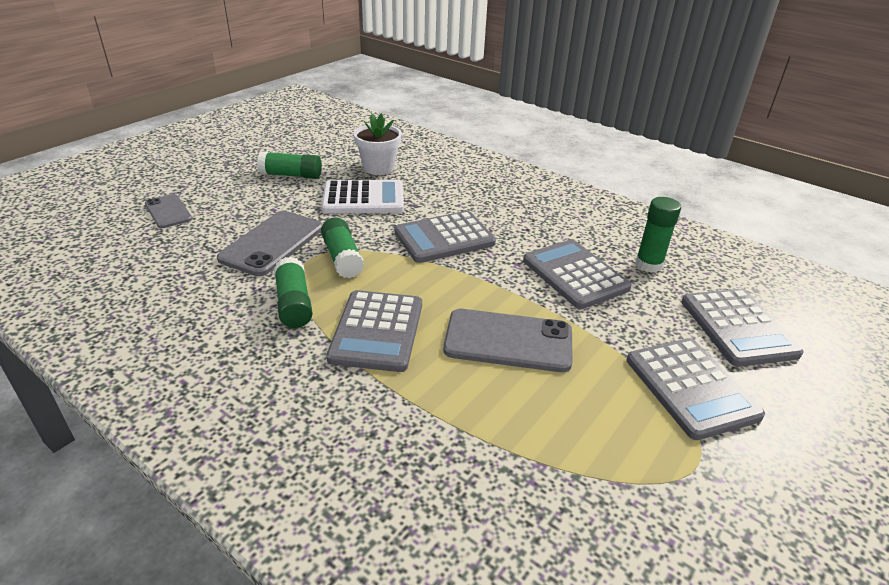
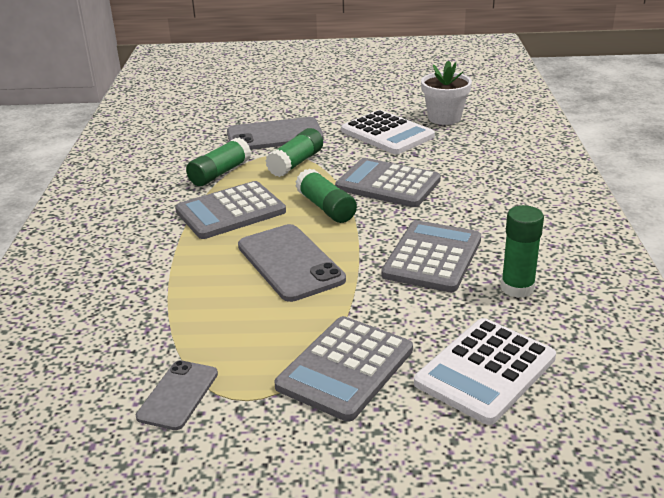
camera: 55 degrees right, 5 degrees down
grey phone [145,194,192,228] -> grey phone moved to [136,360,218,430]
green glue stick [257,151,322,179] -> green glue stick moved to [295,168,357,223]
grey calculator [682,289,803,367] -> white calculator [414,318,556,425]

